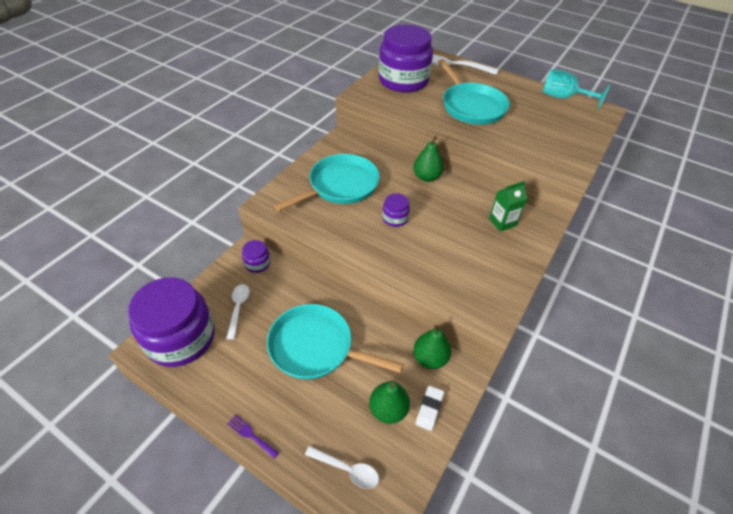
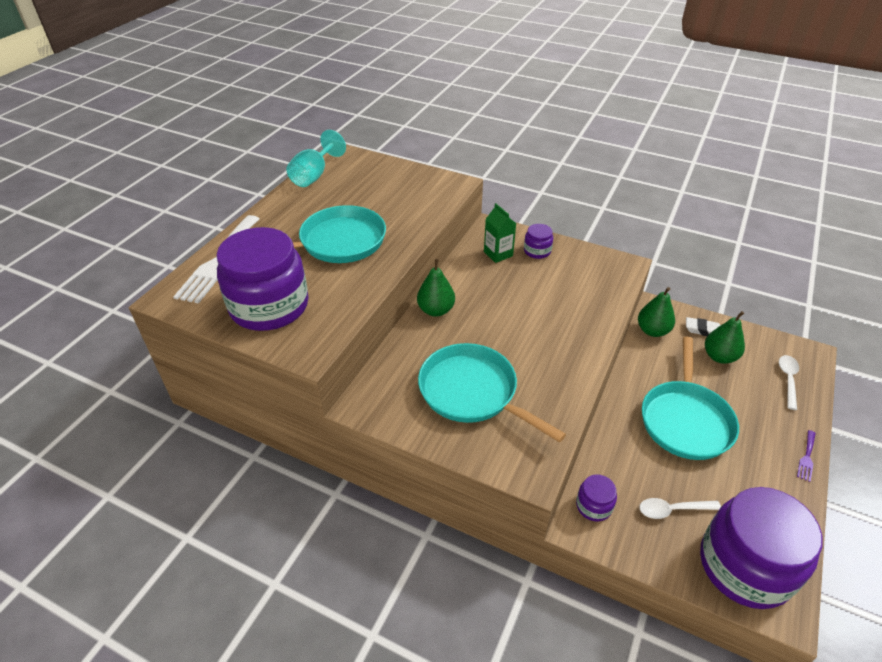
camera: 95 degrees left, 5 degrees down
purple jar [382,193,410,227] -> purple jar moved to [524,224,553,259]

